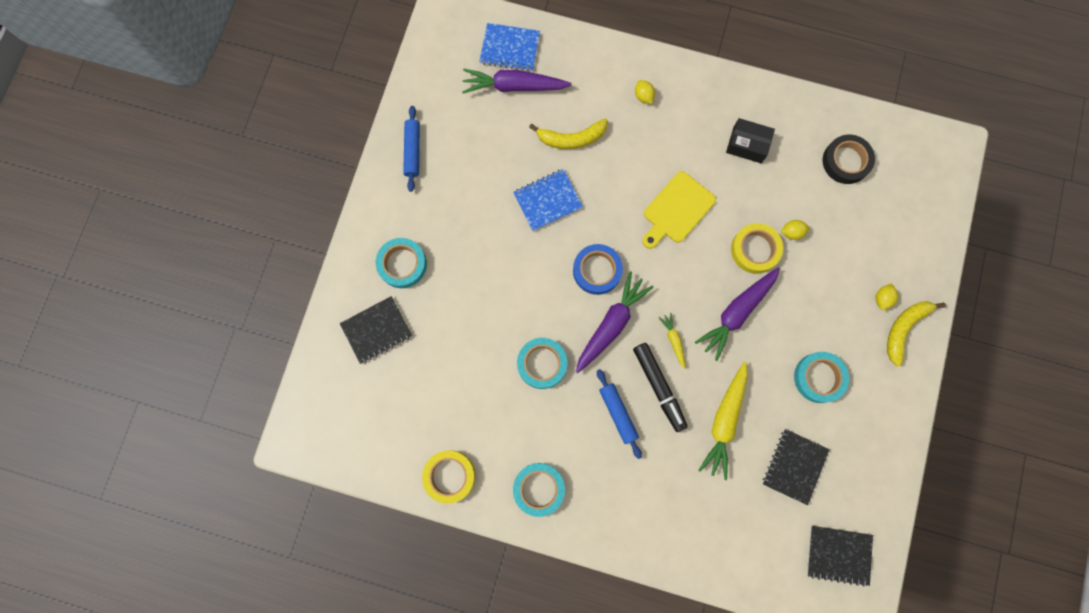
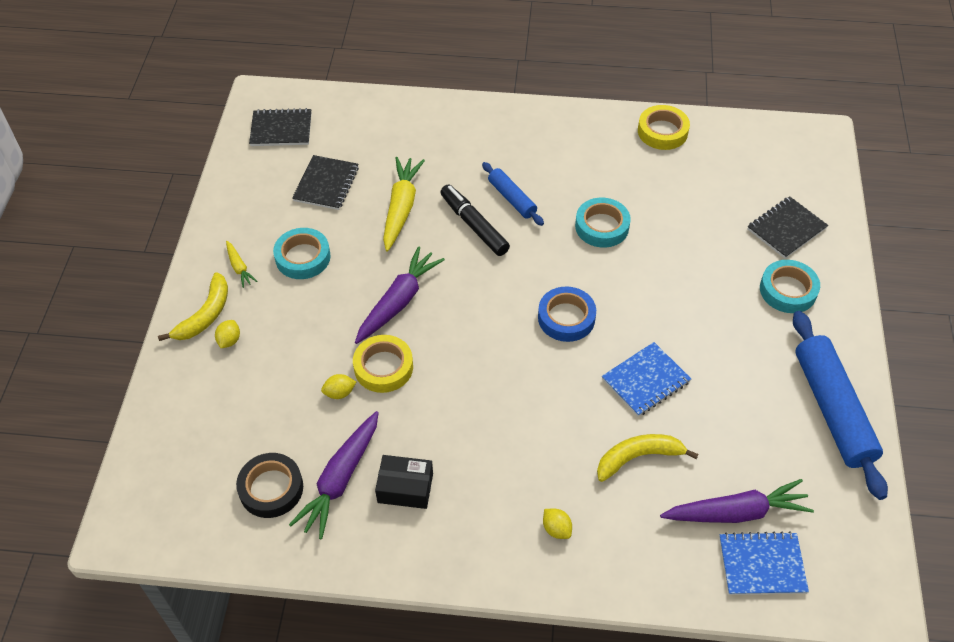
camera: 170 degrees right, 25 degrees down
blue rolling pin [403,106,420,192] -> blue rolling pin [793,311,888,500], size x1.88
turquoise tape [513,463,565,517] -> none
purple carrot [576,272,654,373] -> purple carrot moved to [289,411,379,539]
yellow cutting board [642,171,716,249] -> none
yellow carrot [658,313,685,369] -> yellow carrot moved to [226,241,257,288]

